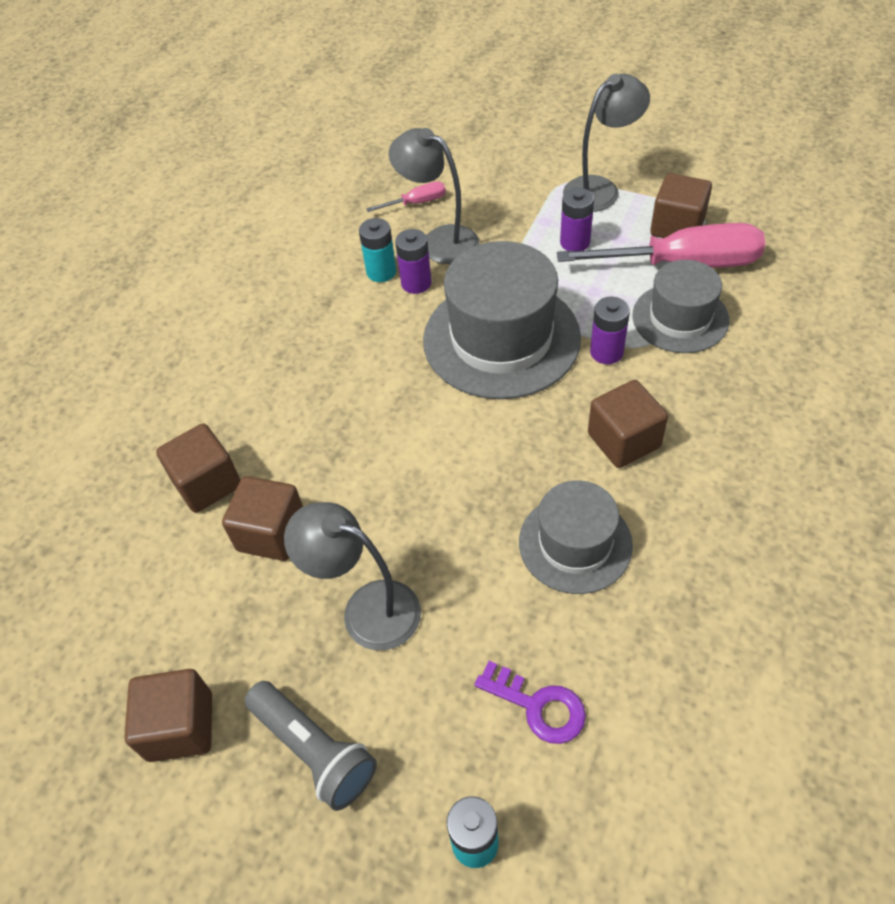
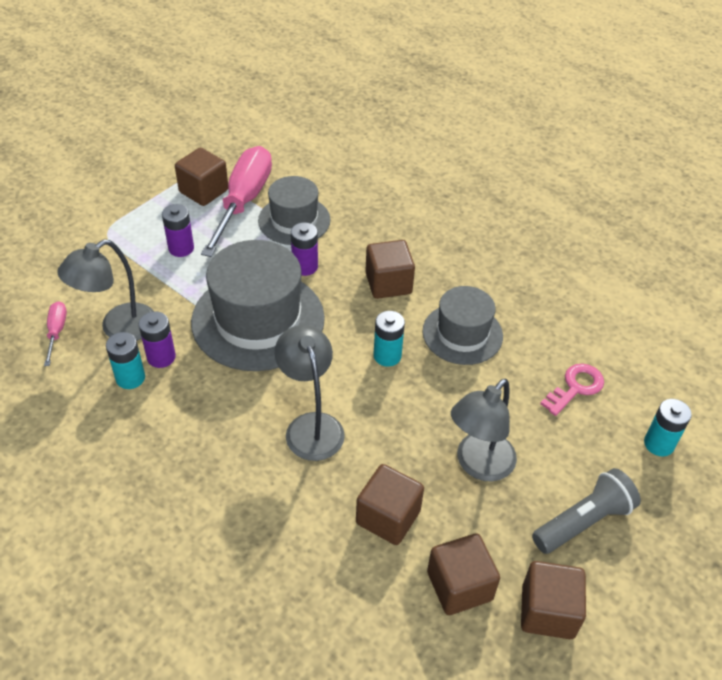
camera: 80 degrees left, 5 degrees down
brown cube [156,423,240,513] -> brown cube moved to [427,534,500,615]
purple key [474,661,586,744] -> pink key [540,364,604,416]
grey lamp [563,74,650,212] -> grey lamp moved to [275,325,345,461]
none -> turquoise battery [374,311,405,367]

